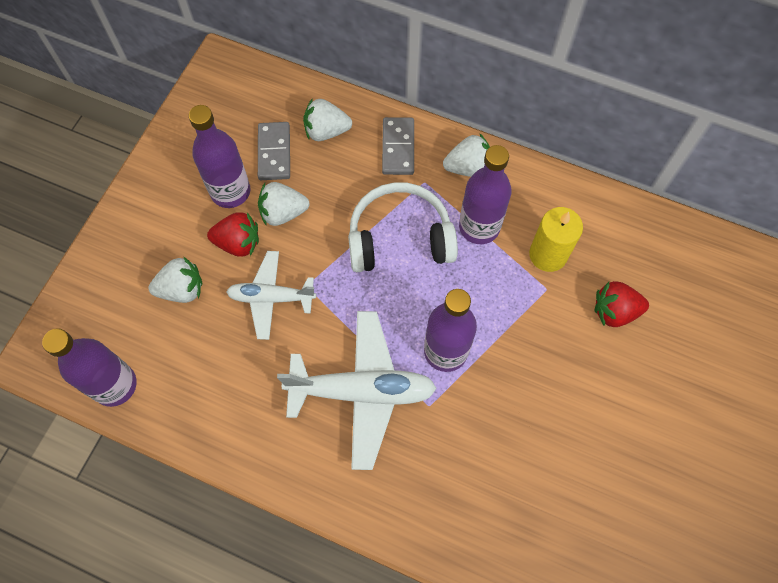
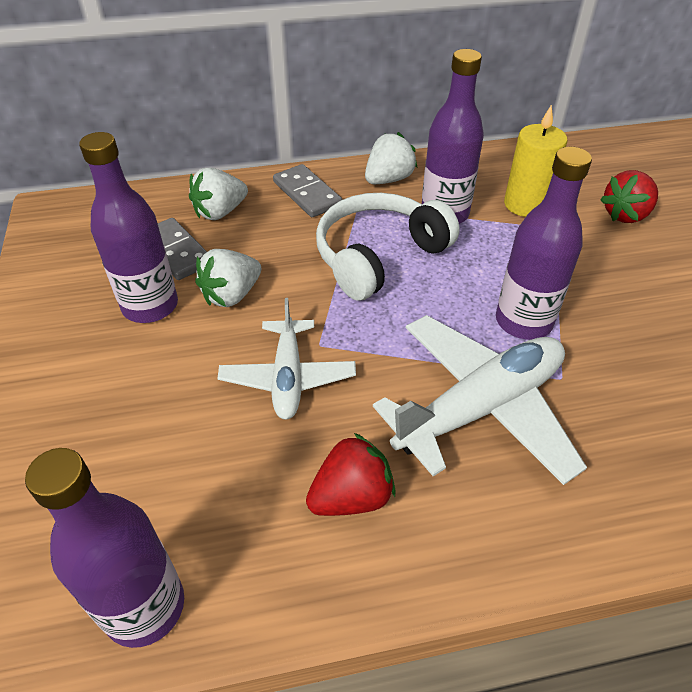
camera: 35 degrees left, 20 degrees down
white strawberry [148,256,202,303] -> none
red strawberry [207,212,259,257] -> red strawberry moved to [306,433,396,516]
white plane [226,251,316,340] -> white plane turned 60 degrees counterclockwise [218,298,356,419]

